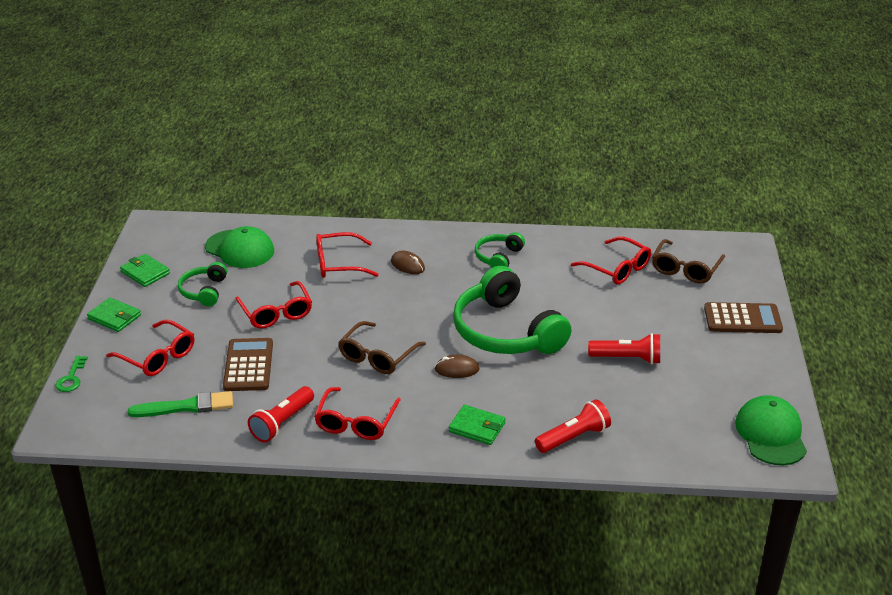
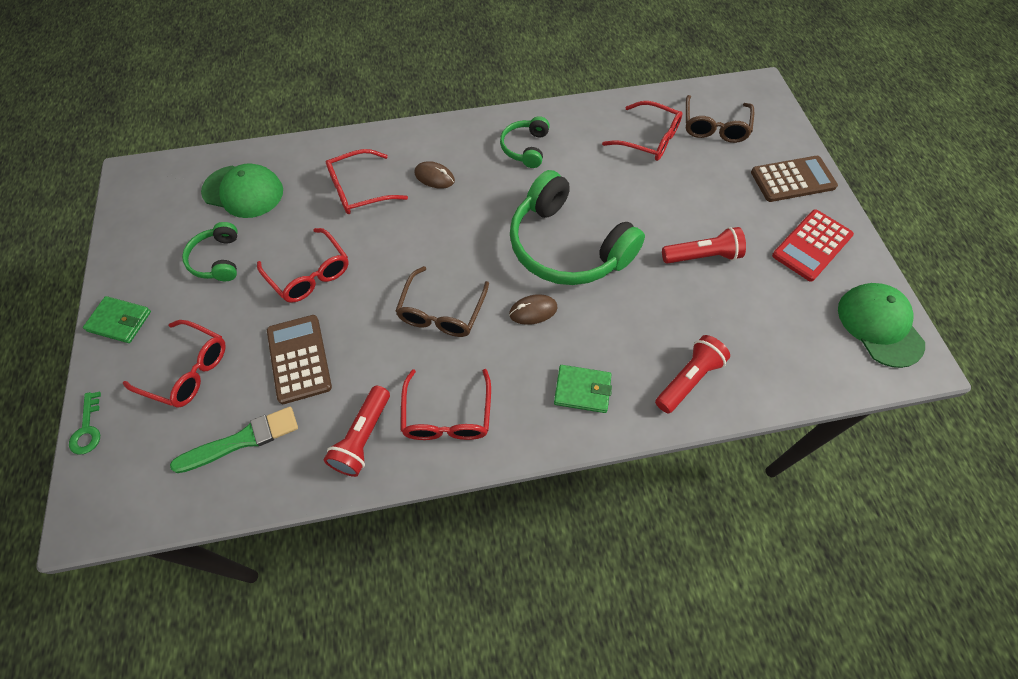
camera: 15 degrees left, 25 degrees up
green wallet [120,254,170,287] -> none
none -> red calculator [772,209,854,282]

